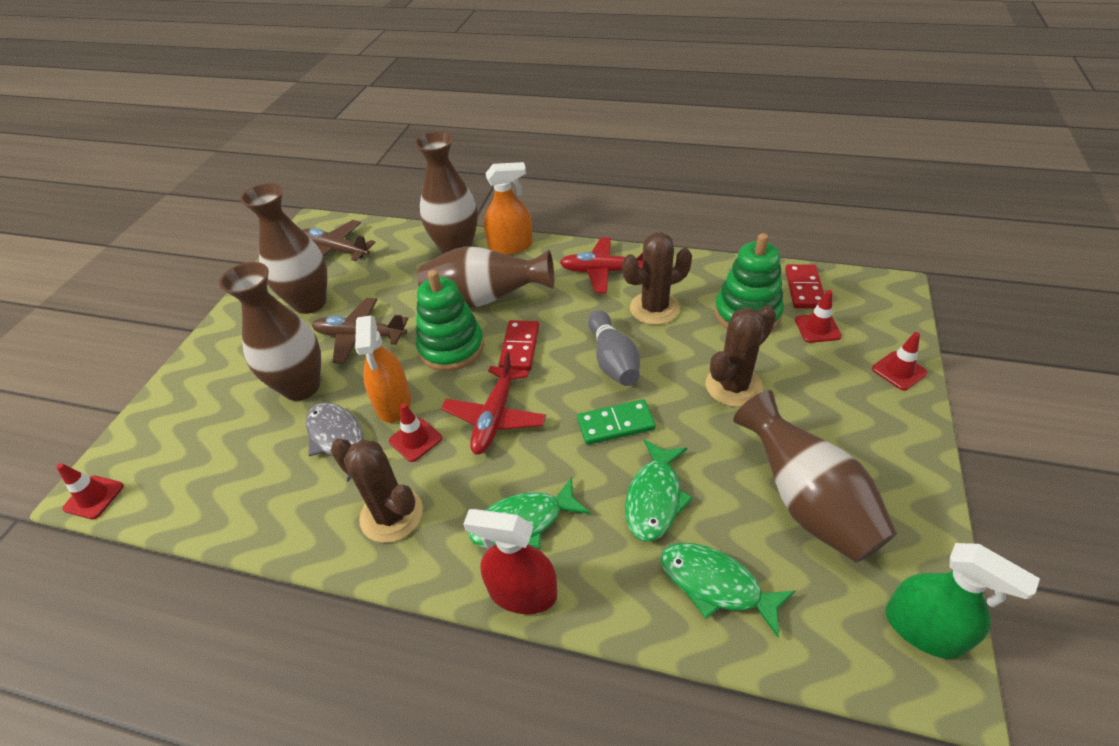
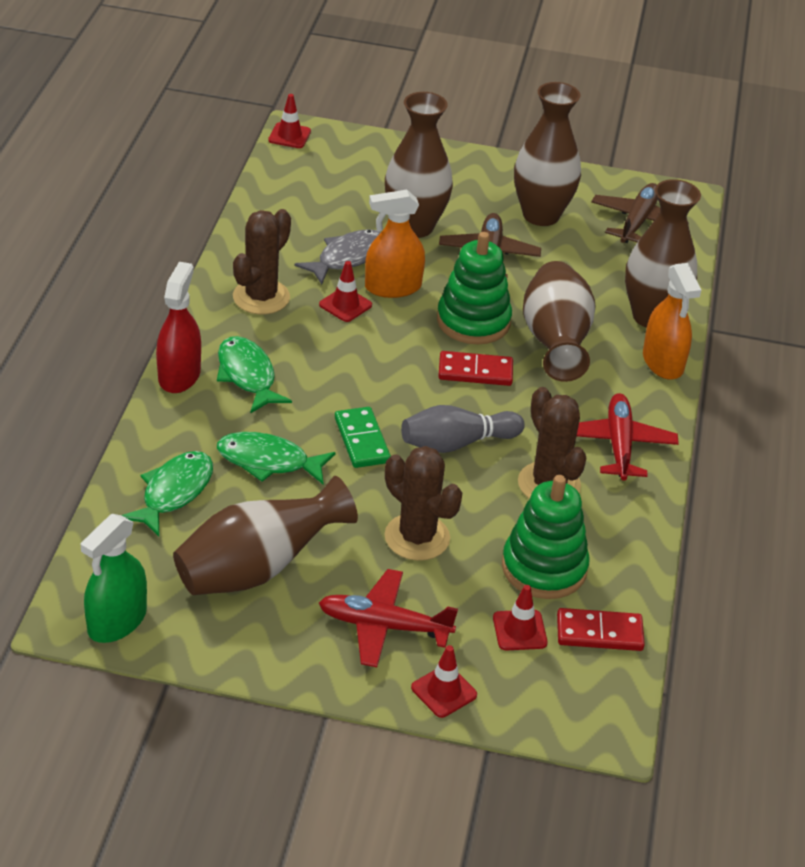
camera: 80 degrees right, 5 degrees down
red plane [441,351,546,455] -> red plane moved to [319,569,458,667]

